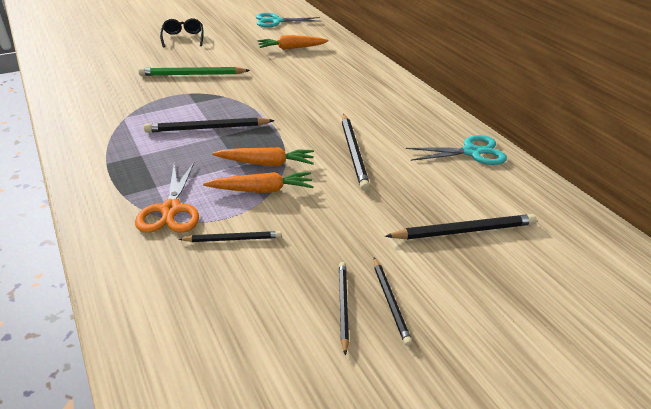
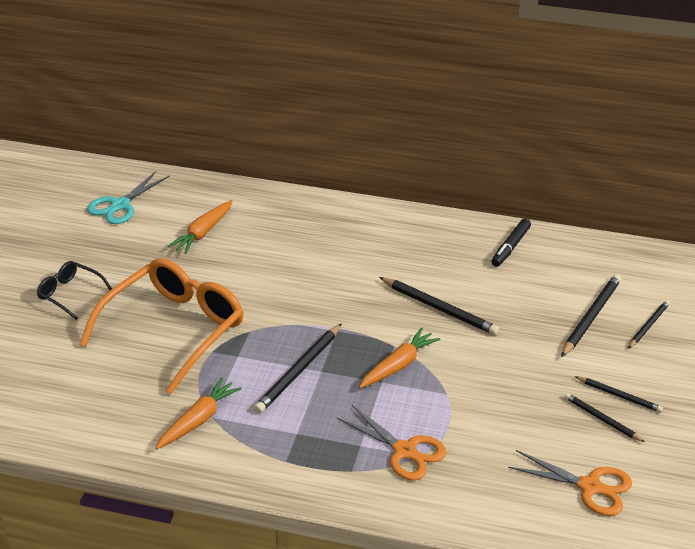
camera: 45 degrees left, 0 degrees up
green pencil [139,67,250,76] -> orange glasses [79,258,243,394]
black pencil [178,231,281,242] -> black pencil moved to [628,300,670,349]
orange carrot [203,172,314,193] -> orange carrot moved to [156,377,242,449]
turquoise scissors [406,135,507,165] -> black marker [491,219,531,267]
none -> orange scissors [508,450,632,516]

